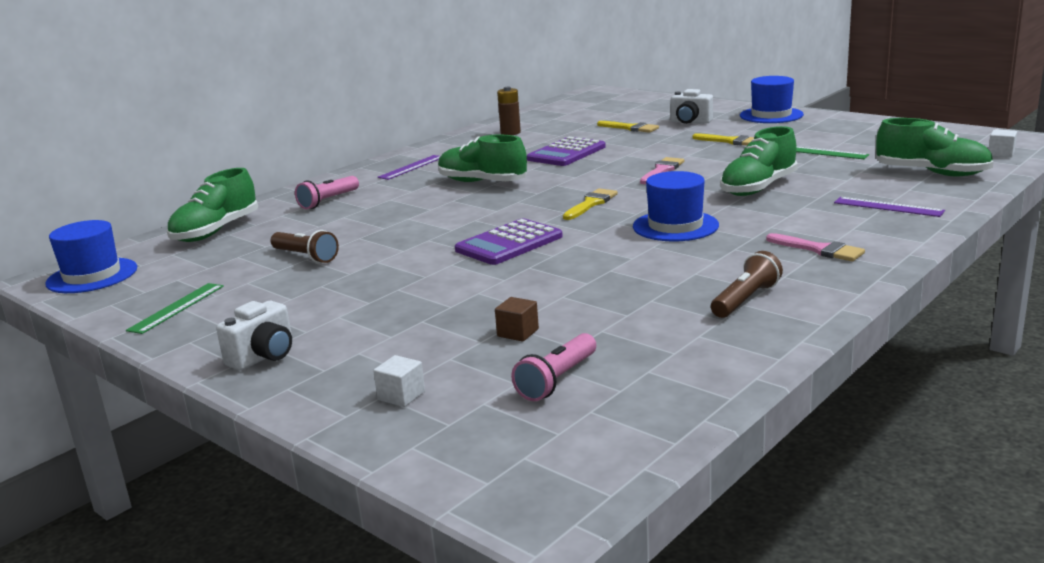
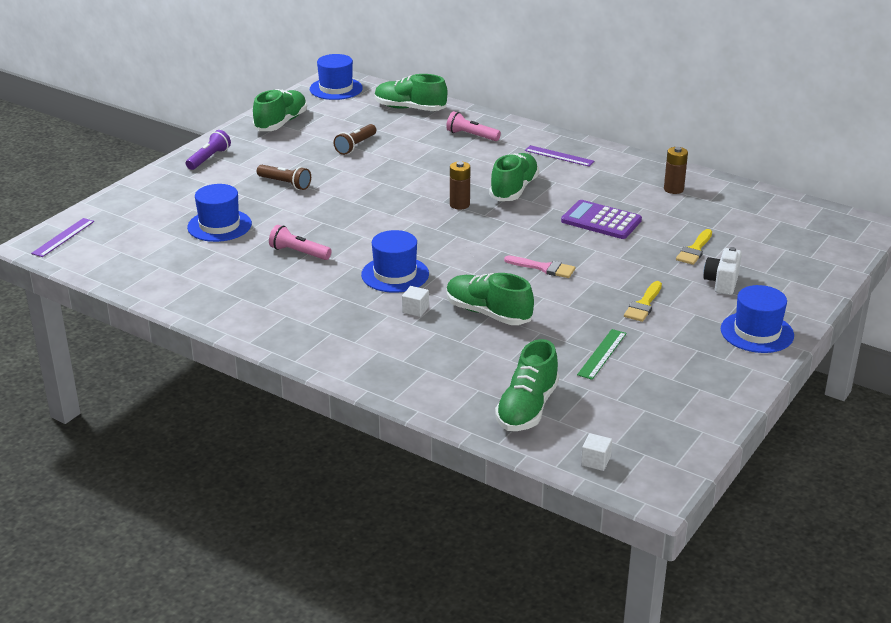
camera: 80 degrees right, 10 degrees up
green ruler [126,283,224,334] -> green shoe [253,89,307,131]
white camera [216,301,293,371] -> purple flashlight [186,130,231,170]
white cube [373,355,425,407] -> white cube moved to [402,286,429,317]
purple calculator [455,218,563,265] -> none
brown cube [495,297,539,342] -> blue hat [187,184,252,242]
pink flashlight [511,333,596,401] -> pink flashlight moved to [269,225,332,260]
yellow brush [563,188,618,220] -> none
brown flashlight [711,251,783,318] -> brown flashlight moved to [257,165,311,190]
pink brush [766,233,865,261] -> none
purple ruler [834,197,945,217] -> purple ruler moved to [31,218,94,257]
none -> brown battery [450,161,470,210]

